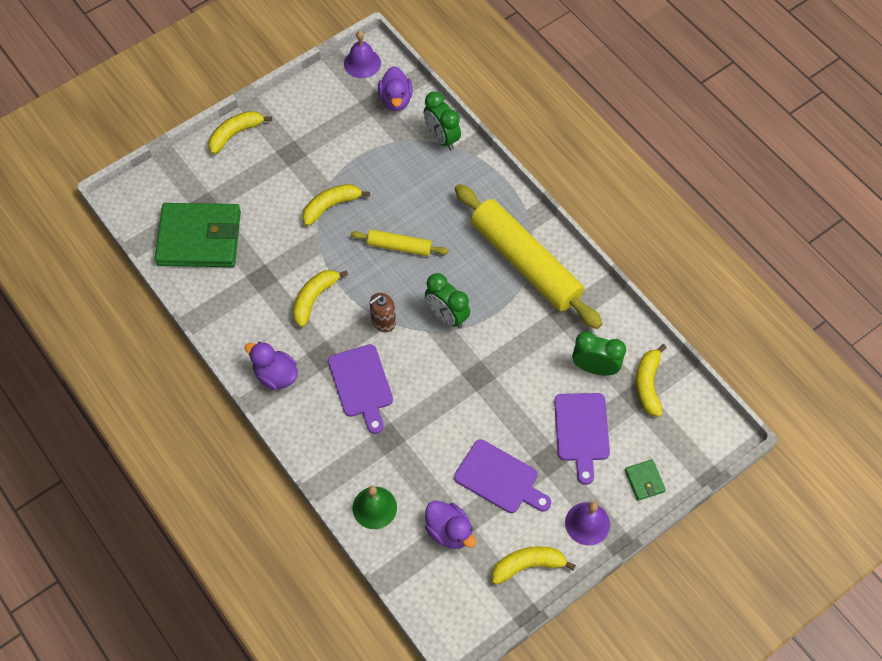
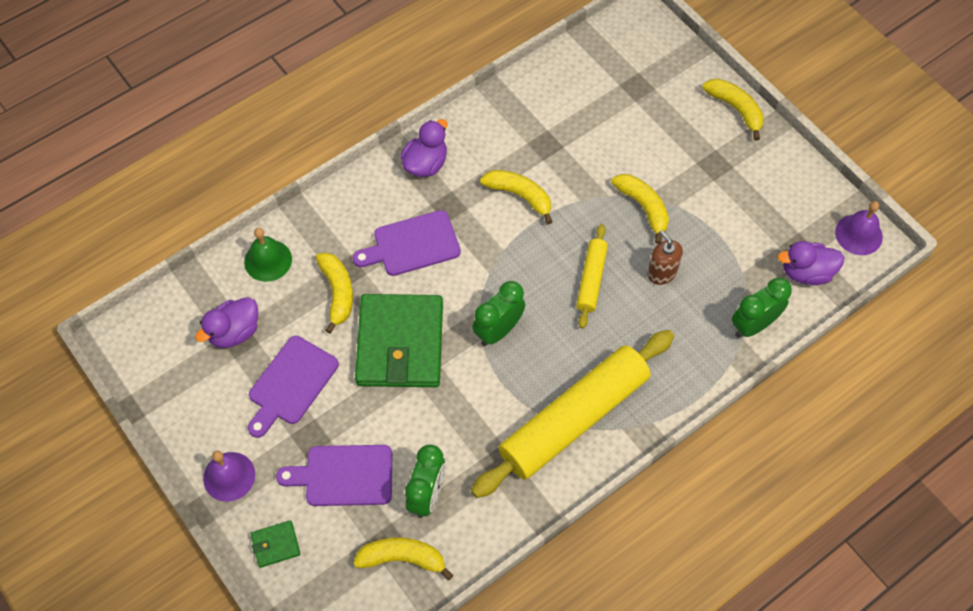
camera: 90 degrees right, 0 degrees up
green wallet [155,203,241,267] -> green wallet moved to [355,294,443,387]
brown soap dispenser [369,293,396,332] -> brown soap dispenser moved to [647,230,683,285]
yellow banana [492,546,576,584] -> yellow banana moved to [316,253,353,334]

